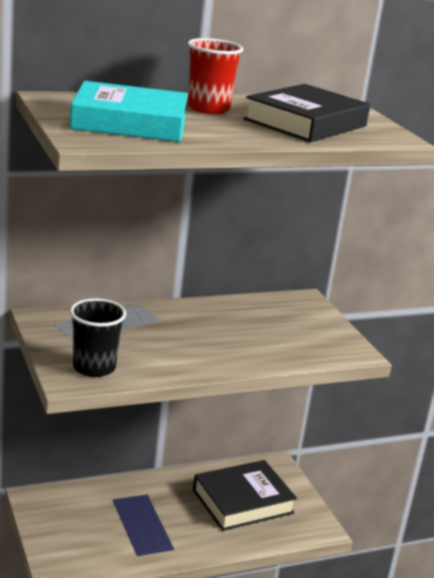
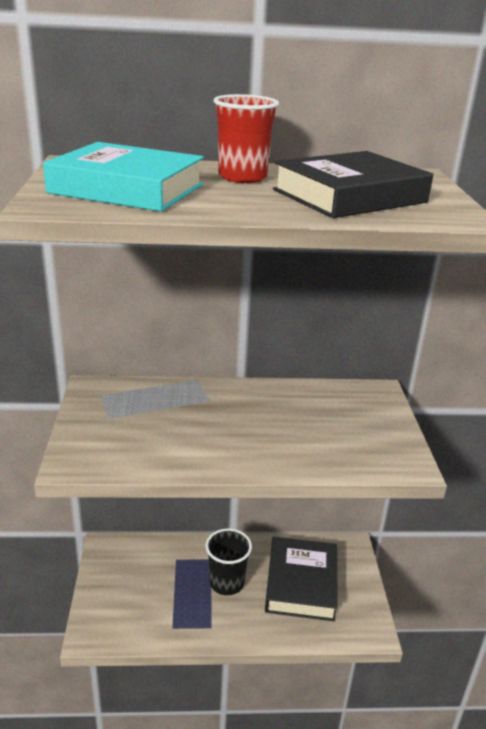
camera: 20 degrees right, 5 degrees up
black cup [70,298,126,377] -> black cup moved to [206,528,252,595]
black book [193,460,297,531] -> black book turned 75 degrees counterclockwise [265,537,338,621]

